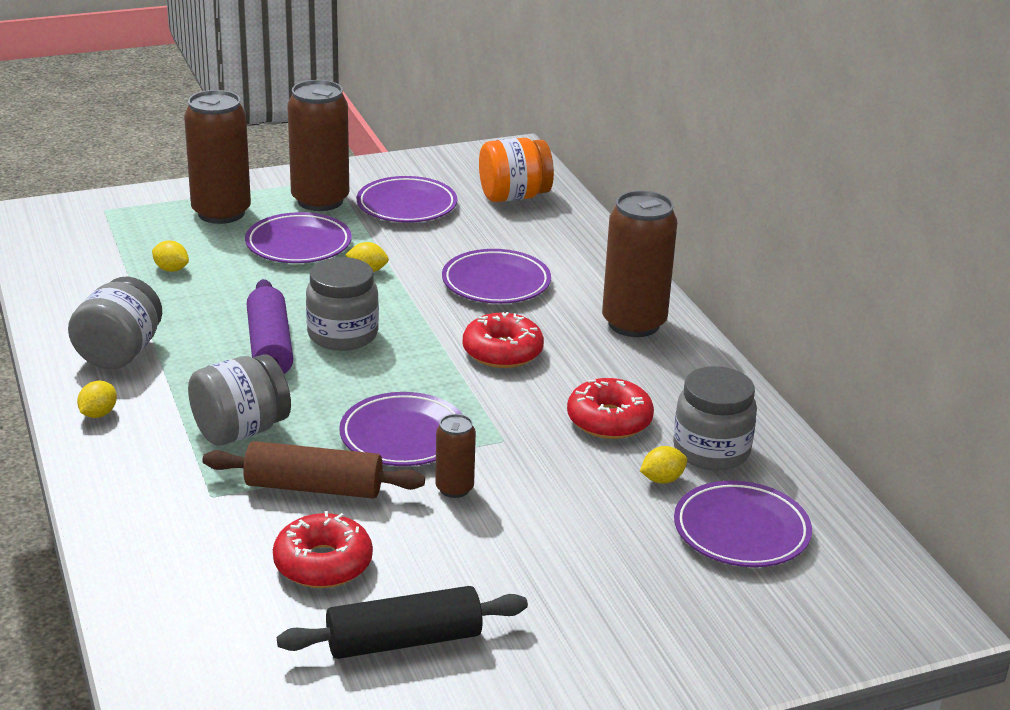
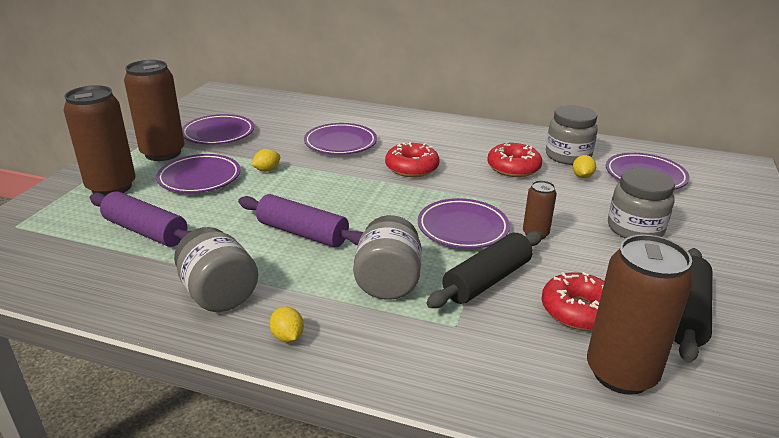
camera: 50 degrees left, 0 degrees up
yellow lemon [152,241,189,272] -> purple rolling pin [90,191,191,247]
brown rolling pin [203,441,425,499] -> black rolling pin [426,231,542,308]
grey jar [306,257,379,351] -> grey jar moved to [608,168,675,238]
orange jar [479,138,554,202] -> none
brown can [602,190,677,337] -> brown can moved to [587,234,693,395]

